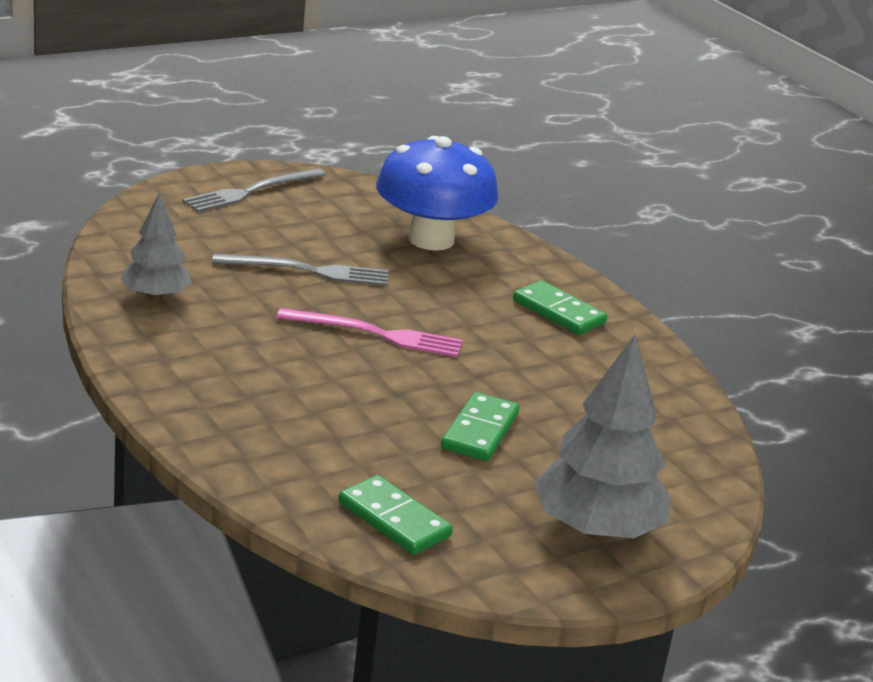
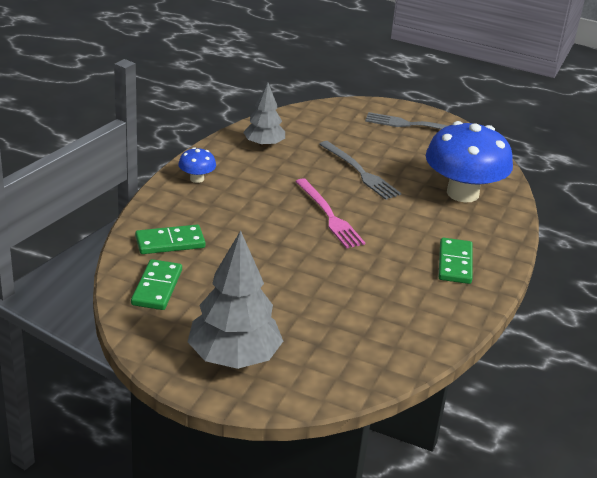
camera: 55 degrees right, 5 degrees up
green domino [441,392,519,461] -> green domino moved to [135,225,205,254]
none -> blue mushroom [178,147,216,183]

